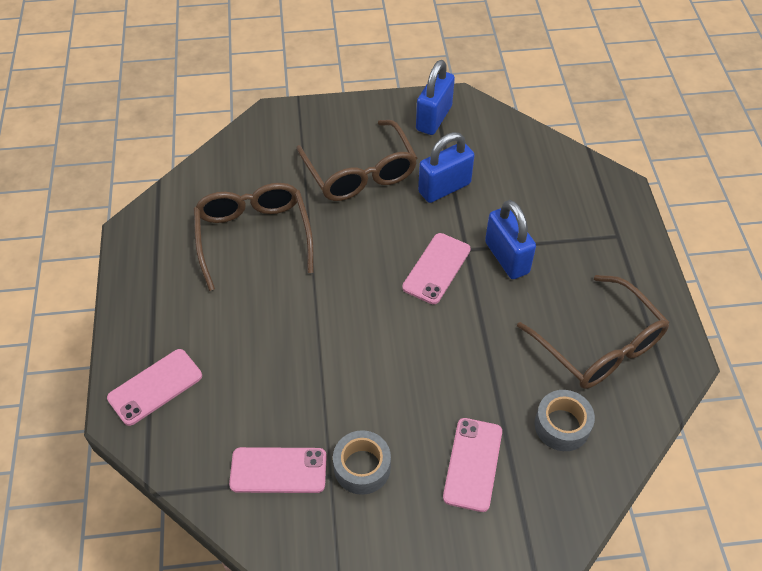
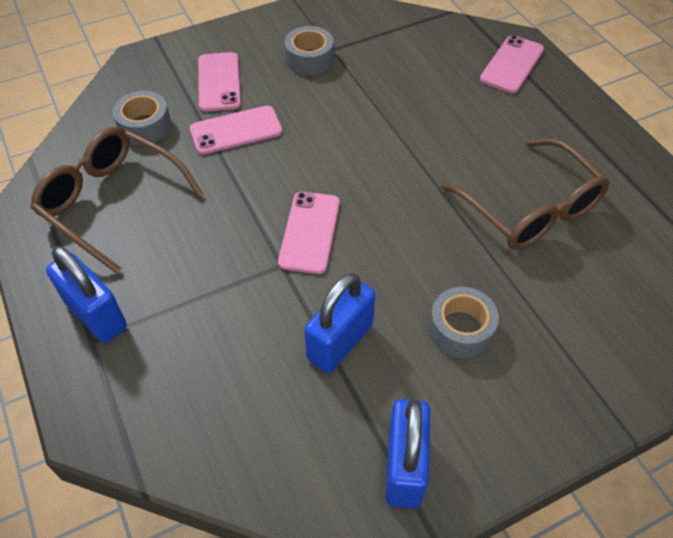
camera: 160 degrees right, 0 degrees up
pink phone [229,447,327,493] -> pink phone moved to [190,106,282,155]
brown glasses [296,120,417,201] -> grey tape [429,287,499,358]
blue padlock [485,200,536,279] -> blue padlock moved to [46,246,127,343]

